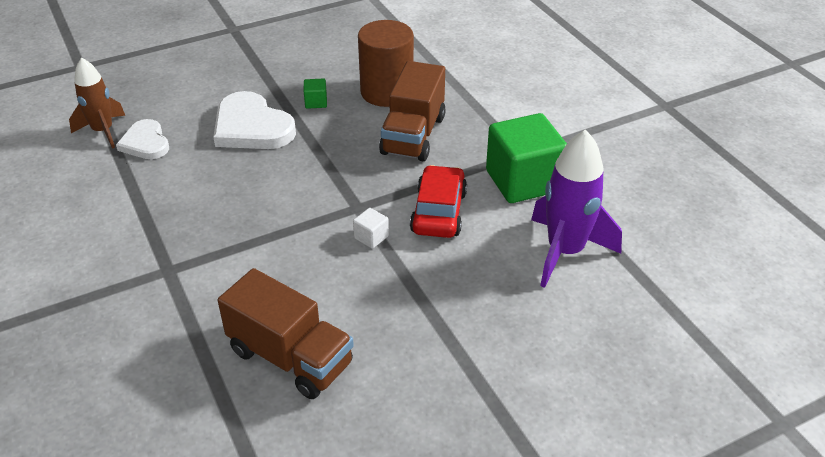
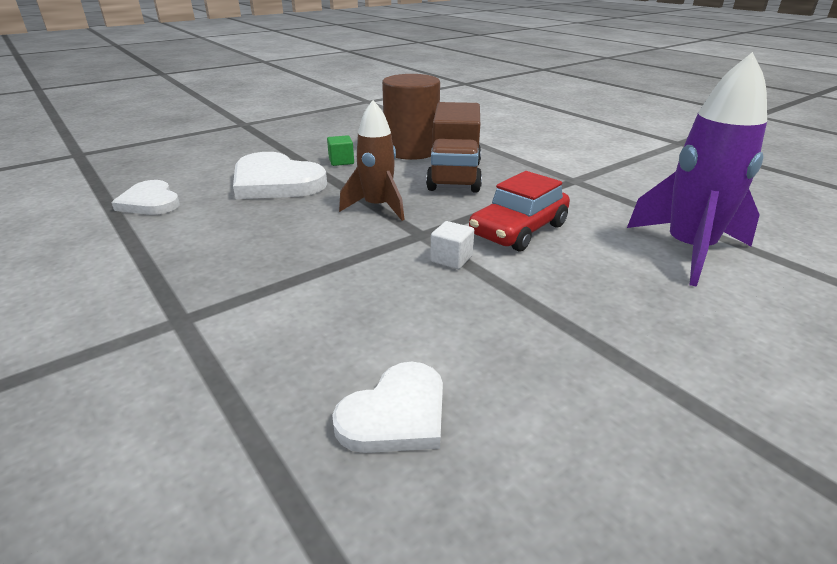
camera: 10 degrees left, 10 degrees down
brown rocket [69,57,125,149] -> brown rocket moved to [339,100,405,221]
brown truck [218,268,354,399] -> white heart [332,362,443,453]
red car [410,165,467,238] -> red car turned 135 degrees counterclockwise [469,171,570,252]
green cube [486,113,567,203] -> none

